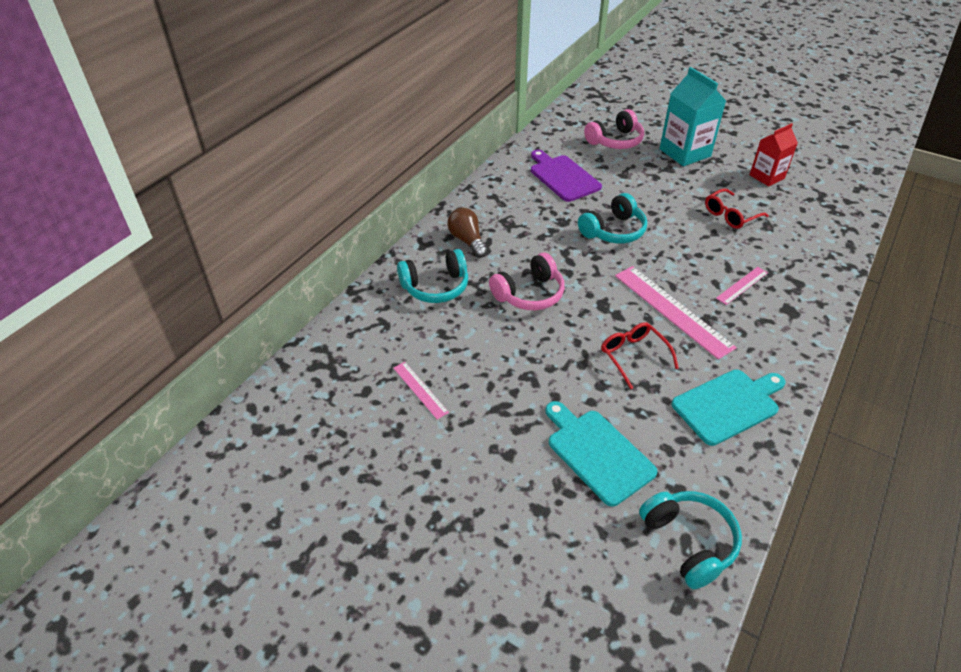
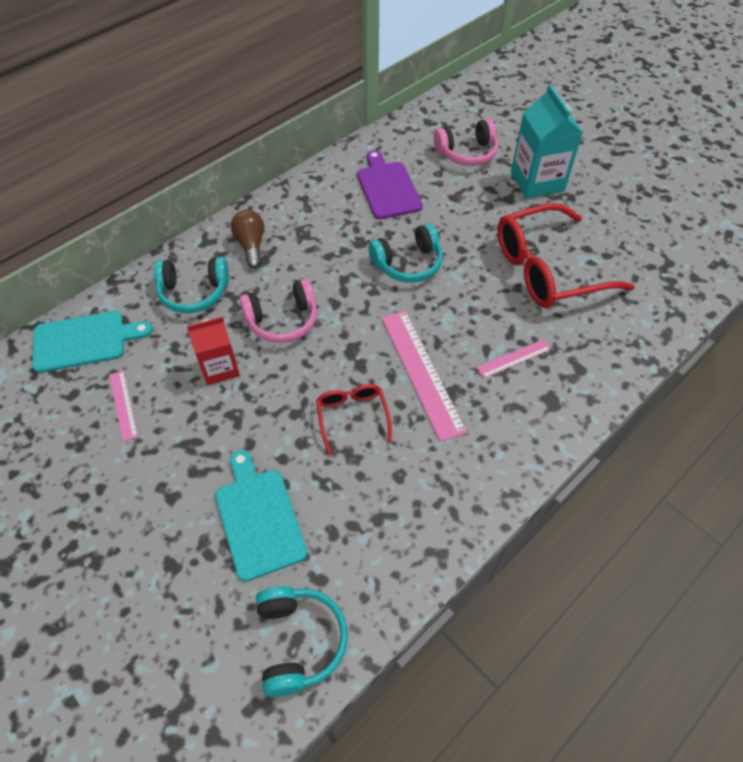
camera: 15 degrees right, 10 degrees up
turquoise cutting board [671,369,786,446] -> turquoise cutting board moved to [32,311,153,373]
red glasses [705,189,769,229] -> red glasses [497,203,635,308], size x2.02
red carton [750,123,798,187] -> red carton moved to [187,317,240,385]

